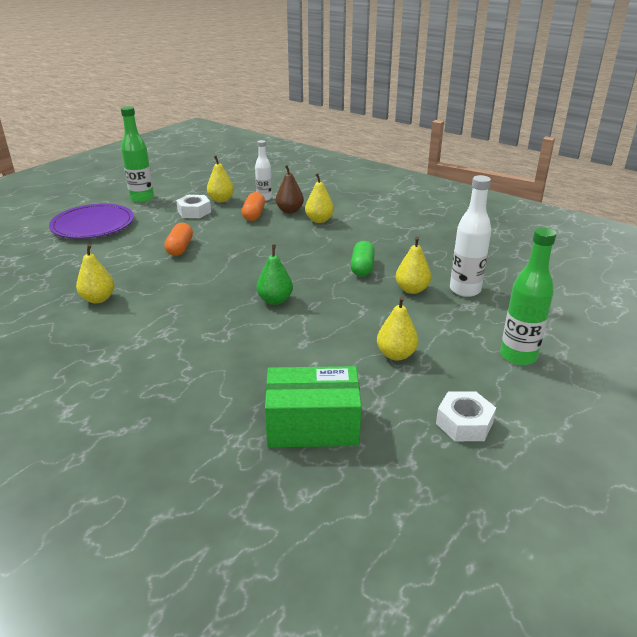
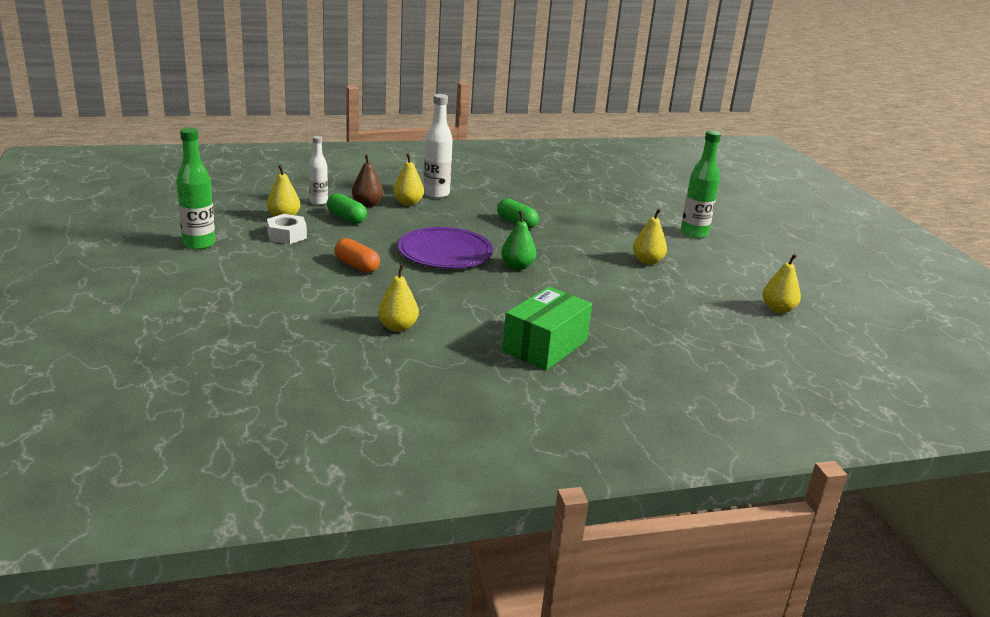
camera: 55 degrees left, 5 degrees down
purple plate [49,204,134,239] -> purple plate moved to [398,227,493,269]
orange capsule [242,192,265,221] -> green capsule [327,193,367,224]
green box [265,366,362,448] -> green box moved to [502,287,592,370]
yellow pear [396,236,431,294] -> yellow pear moved to [762,254,801,314]
white nut [436,391,496,441] -> none
white bottle [450,175,491,297] -> white bottle moved to [423,94,453,198]

